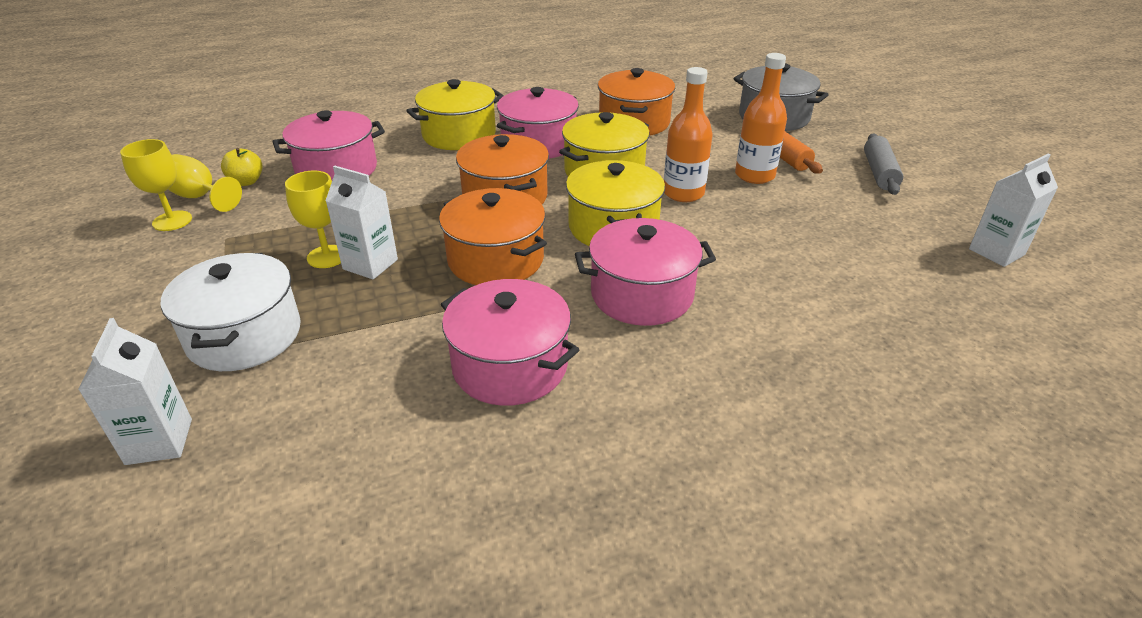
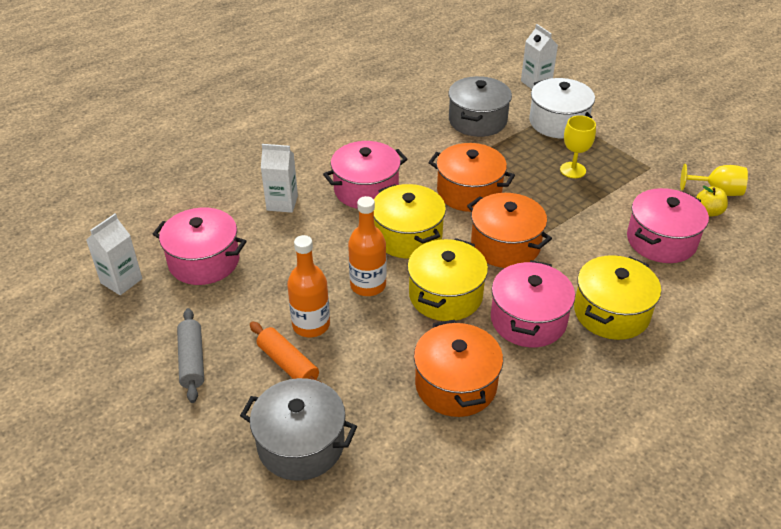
camera: 160 degrees right, 5 degrees up
yellow goblet [120,139,192,231] -> none
white carton [325,166,398,279] -> white carton moved to [261,144,298,213]
pink pot [441,279,579,406] -> pink pot moved to [153,207,247,285]
none -> grey pot [448,76,512,137]

